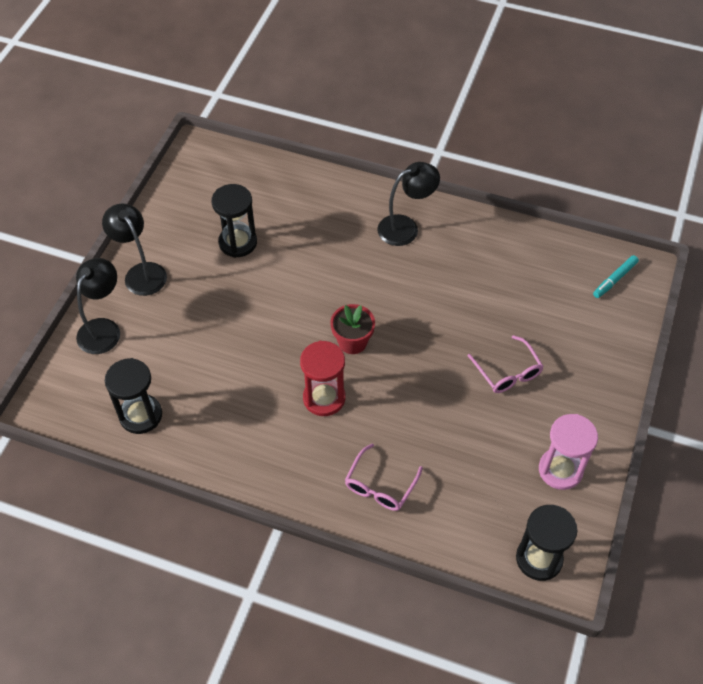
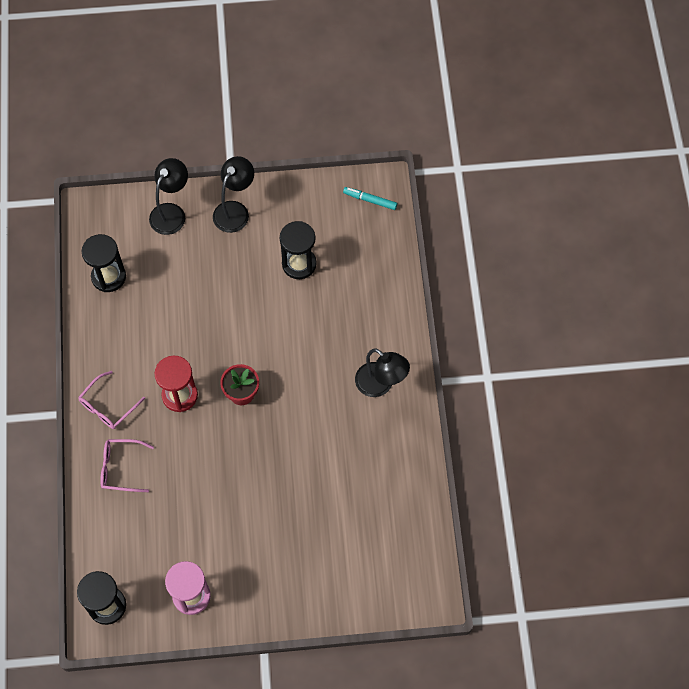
camera: 65 degrees right, 10 degrees up
black lamp [76,258,120,354] -> black lamp turned 60 degrees counterclockwise [149,158,188,235]
pink glasses [468,335,544,393] -> pink glasses moved to [78,371,145,429]
turquoise marker [593,255,639,298] -> turquoise marker moved to [343,187,397,210]

